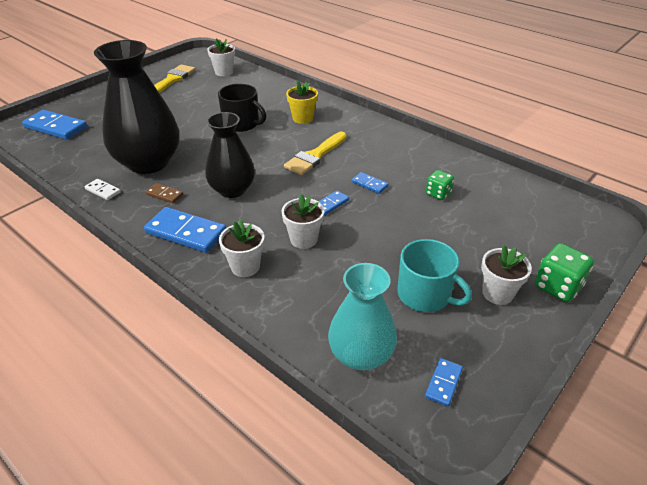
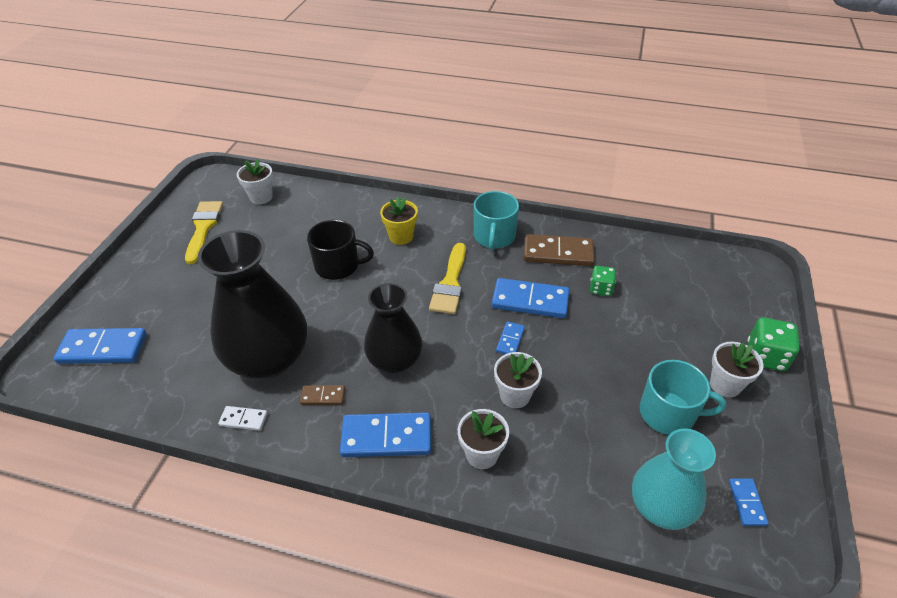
camera: 25 degrees left, 5 degrees up
blue domino [352,172,388,194] -> blue domino [492,278,570,318], size x1.98
none -> turquoise mug [474,191,519,250]
none -> brown domino [524,234,595,266]

